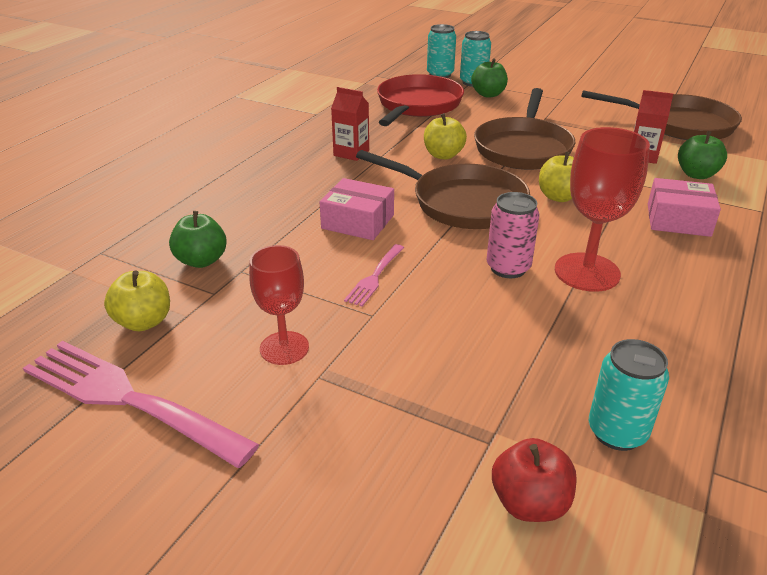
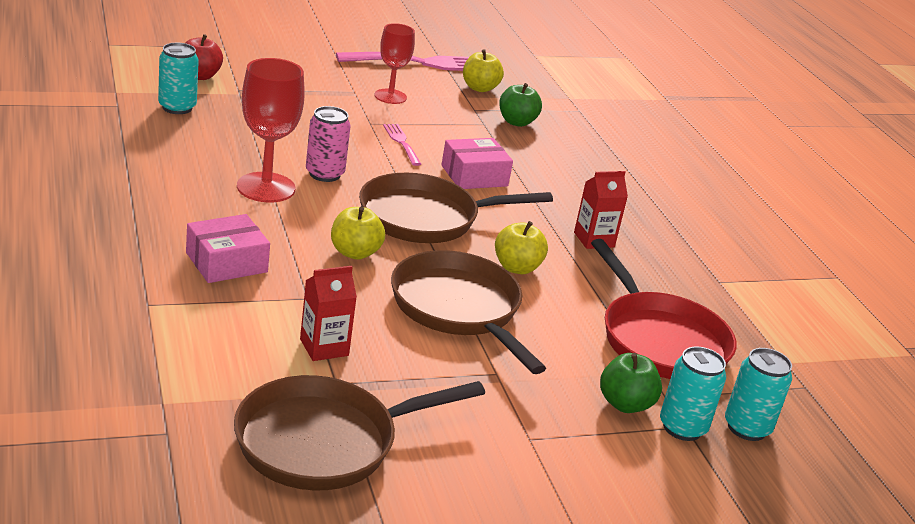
camera: 130 degrees right, 5 degrees down
green apple [678,131,727,179] -> none

